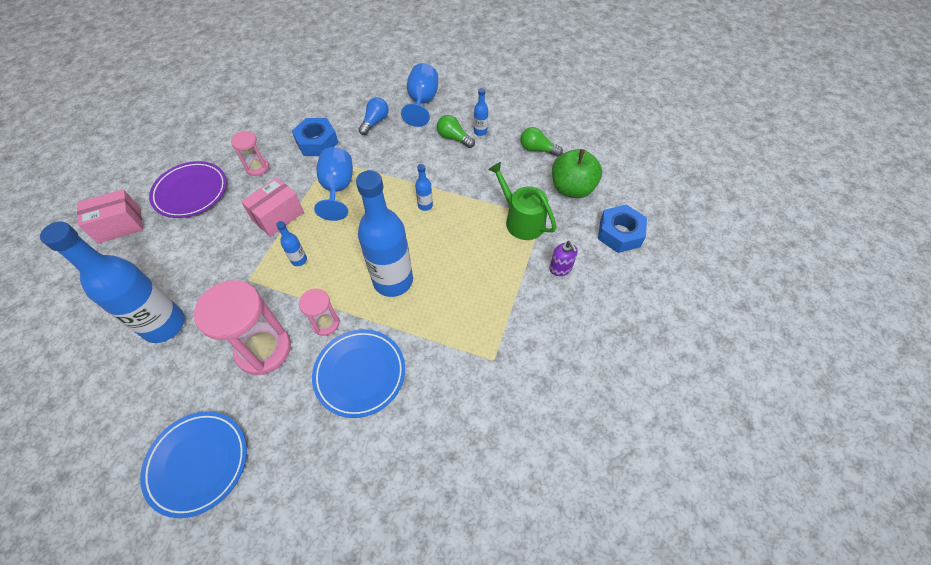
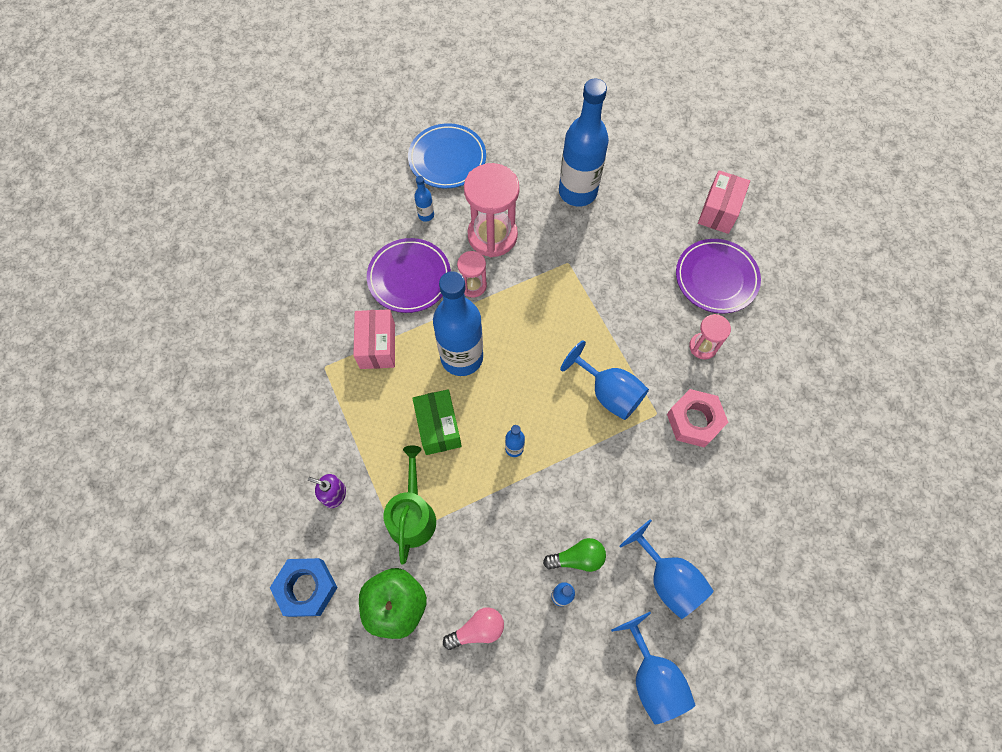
camera: 135 degrees right, 10 degrees up
pink box [241,178,304,237] -> pink box moved to [353,309,395,369]
blue bottle [276,221,307,266] -> blue bottle moved to [414,176,434,222]
blue nut [292,118,338,156] -> pink nut [667,389,728,448]
blue plate [312,329,405,418] -> purple plate [367,238,451,313]
blue light bulb [358,97,389,135] -> none
green watering can [488,162,557,240] -> green watering can turned 90 degrees counterclockwise [383,445,436,564]
green light bulb [520,127,563,157] -> pink light bulb [443,607,504,650]
none -> green box [412,389,462,455]
none -> blue goblet [611,612,696,724]

